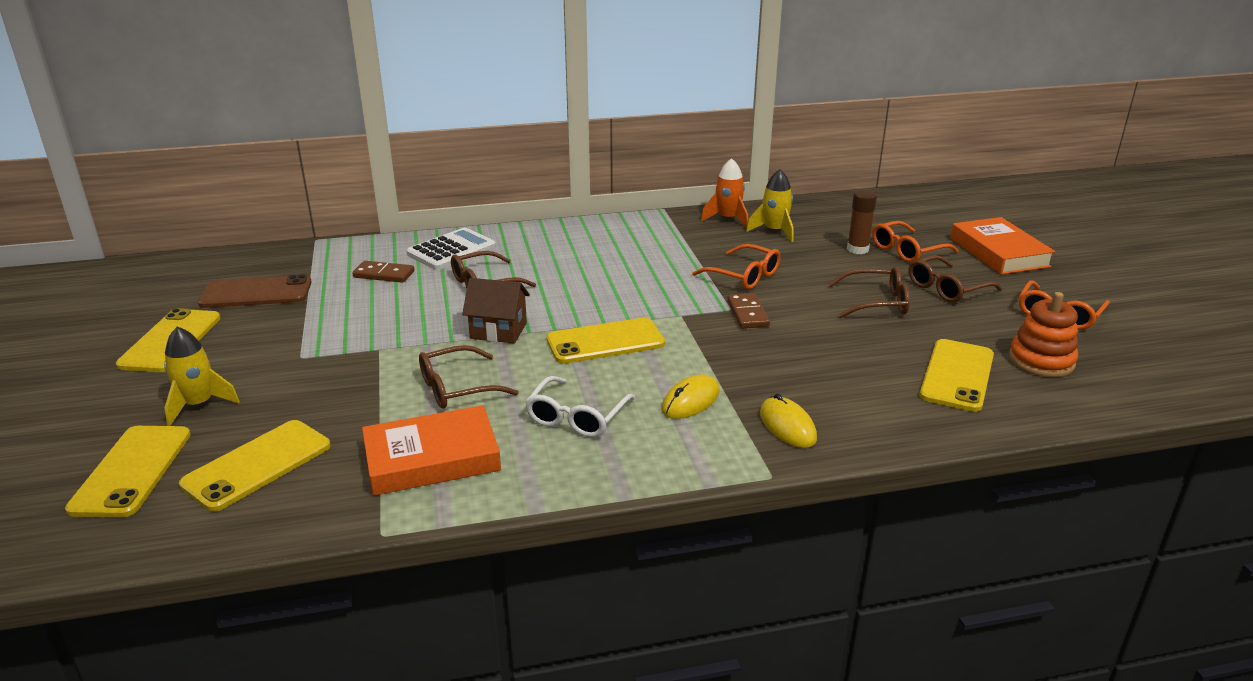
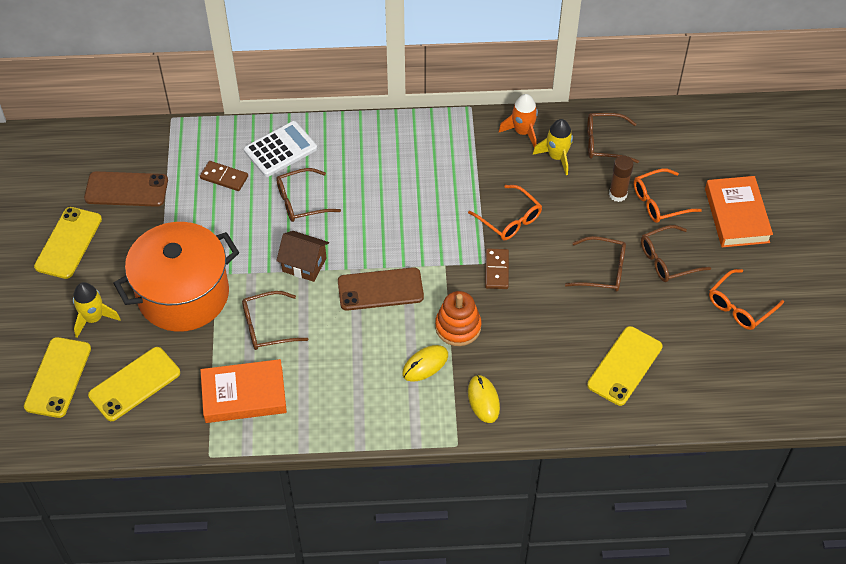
camera: 10 degrees right, 25 degrees up
white glasses [525,376,635,438] -> none
yellow phone [546,318,665,364] -> brown phone [338,267,424,311]
orange stacking toy [1009,292,1078,377] -> orange stacking toy moved to [435,291,481,346]
none -> orange pot [113,222,239,332]
none -> brown glasses [587,113,639,163]

